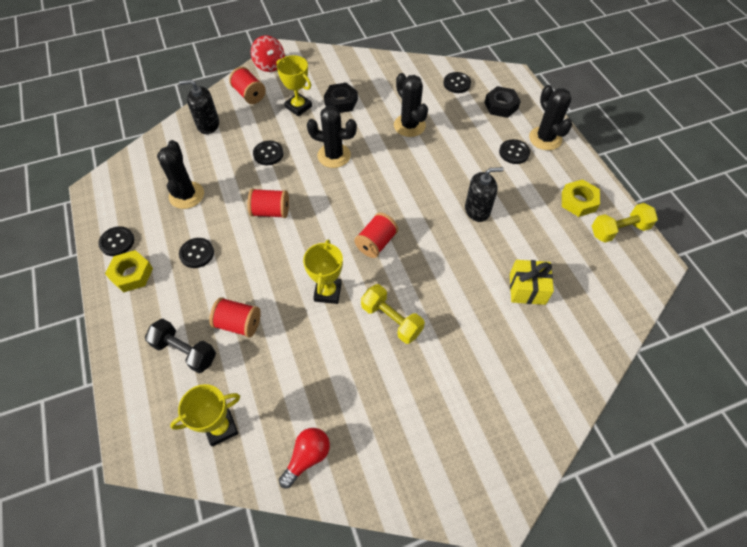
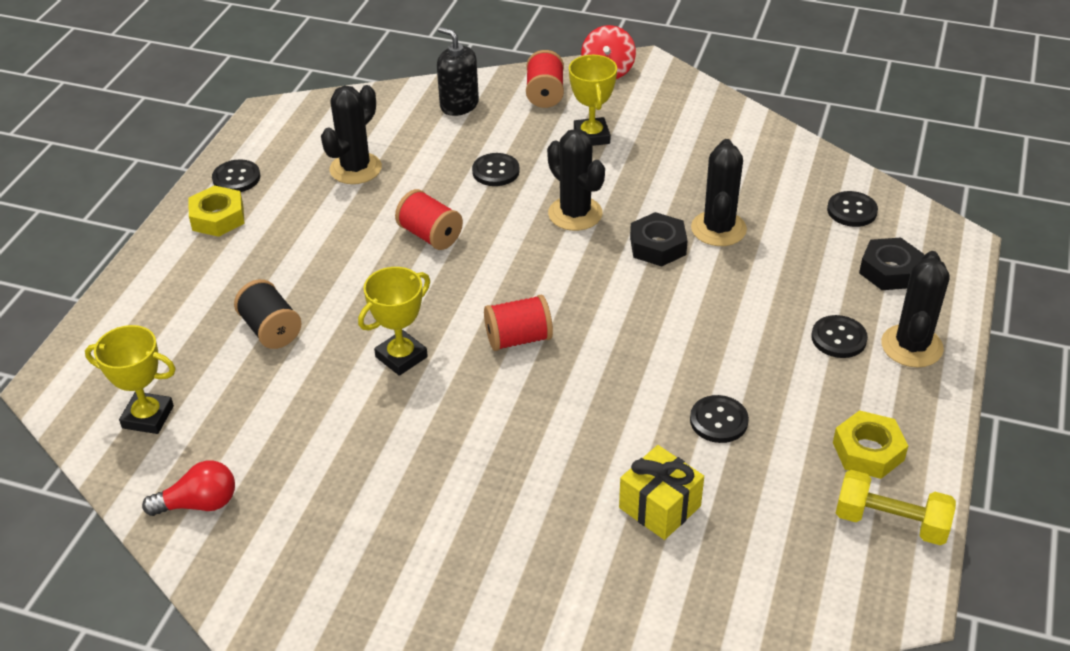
camera: 40 degrees right, 15 degrees down
black dumbbell [145,319,216,373] -> none
black button [179,238,214,268] -> black button moved to [690,395,749,443]
red spool [209,297,261,337] -> black spool [234,279,302,349]
black nut [324,83,358,113] -> black nut moved to [630,212,688,266]
yellow dumbbell [361,284,425,344] -> none
black soap dispenser [465,167,504,222] -> none

